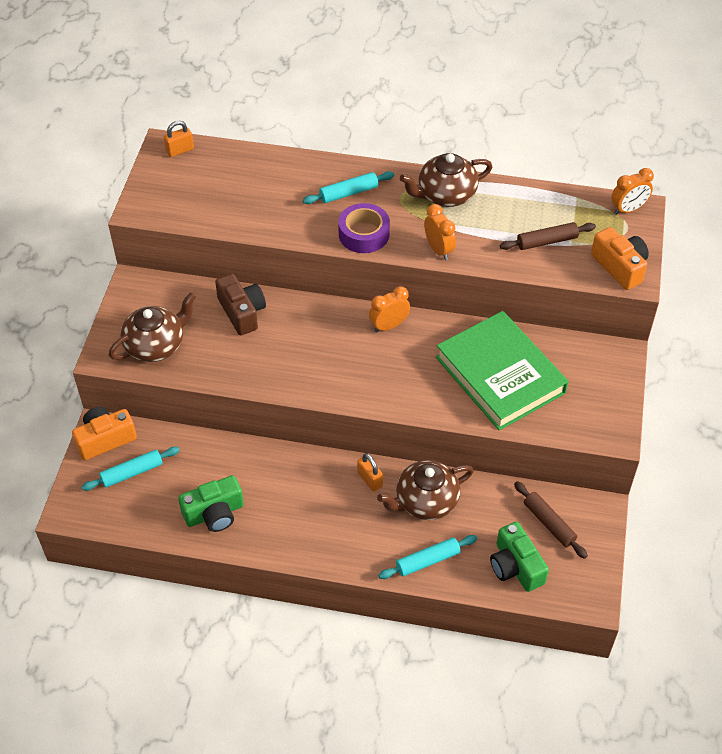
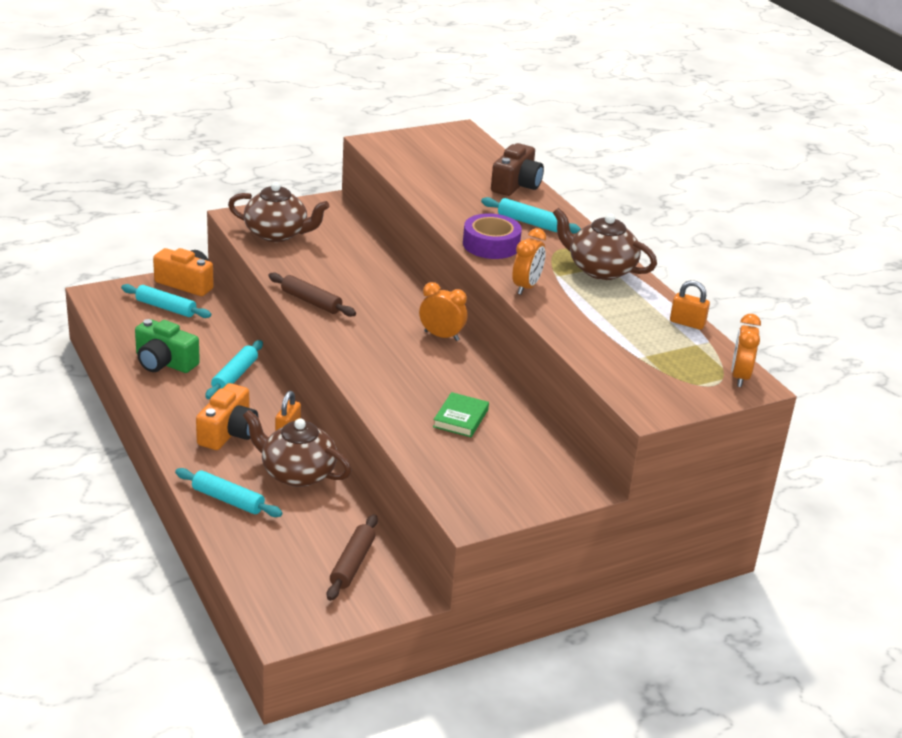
camera: 50 degrees right, 20 degrees down
orange padlock [164,121,194,157] -> orange padlock moved to [670,280,710,330]
brown camera [215,274,266,335] -> brown camera moved to [491,143,544,196]
green book [436,311,568,430] -> green book [433,392,489,437], size x0.40
green camera [490,522,549,592] -> none
brown rolling pin [500,222,596,250] -> brown rolling pin moved to [268,272,356,317]
orange camera [591,227,649,290] -> orange camera moved to [196,383,259,450]
orange clock [611,168,654,215] -> orange clock turned 75 degrees clockwise [731,314,761,387]
none -> turquoise rolling pin [205,340,263,399]

